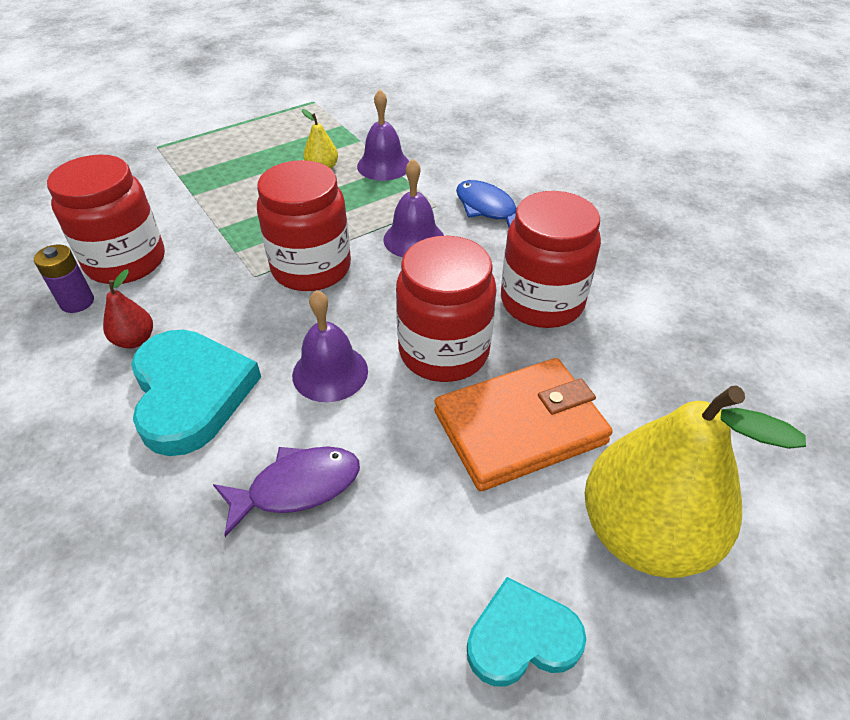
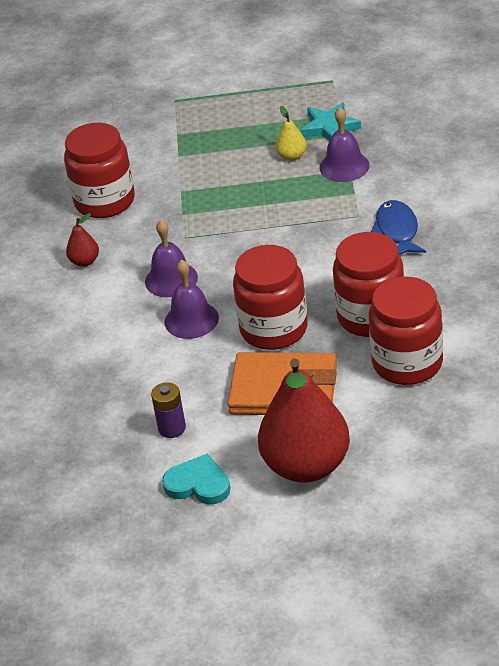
camera: 35 degrees right, 5 degrees down
purple battery [34,244,94,313] -> purple battery moved to [151,382,186,438]
turquoise heart [131,330,261,456] -> none
purple fish [213,446,360,537] -> none
red jar [257,160,351,291] -> red jar moved to [369,277,443,385]
purple bell [383,159,444,257] -> purple bell moved to [145,220,198,297]
yellow pear [585,386,806,578] -> red pear [258,359,350,483]
none -> turquoise star [300,102,361,141]

